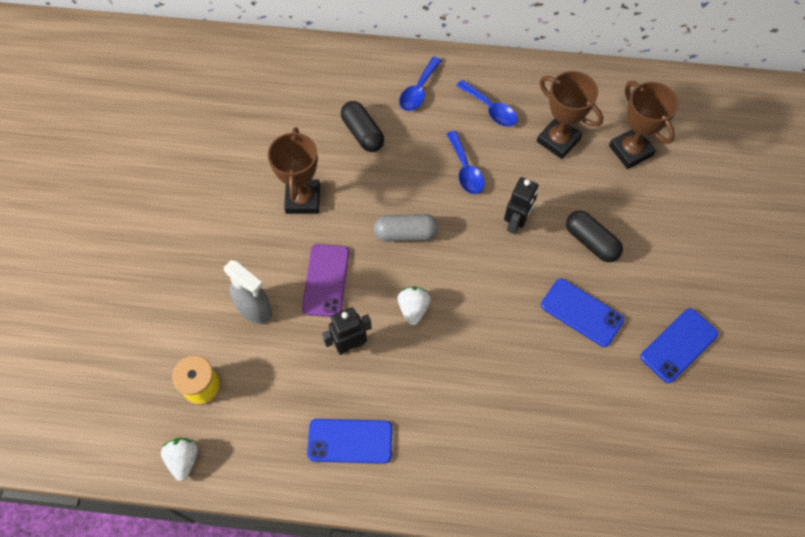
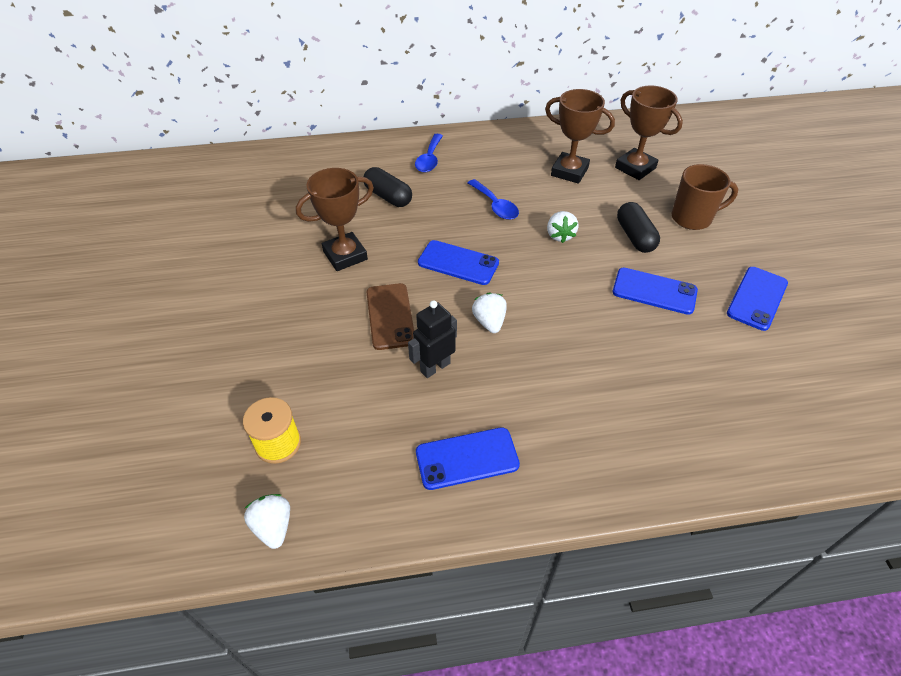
camera: 15 degrees left, 15 degrees down
grey spray bottle [224,260,272,324] -> none
brown trophy [268,127,320,214] -> brown trophy turned 75 degrees clockwise [296,168,374,271]
purple phone [302,244,349,317] -> brown phone [367,283,414,350]
grey capsule [374,214,439,242] -> blue phone [418,240,499,285]
blue spoon [456,80,518,127] -> none
black robot [504,177,538,234] -> white strawberry [547,211,579,243]
black capsule [566,211,623,262] -> black capsule turned 45 degrees clockwise [617,202,660,253]
none -> brown mug [672,164,738,230]

